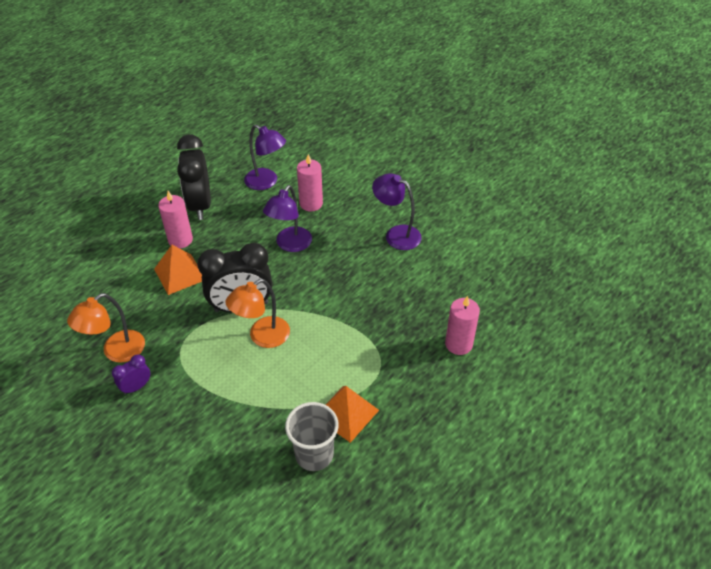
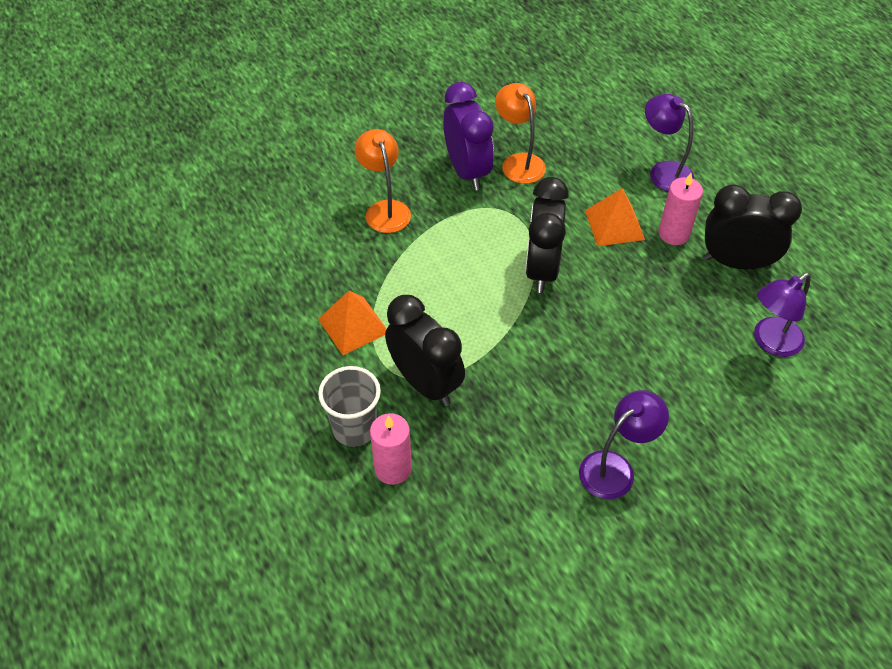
camera: 110 degrees right, 5 degrees up
purple clock [112,355,150,395] -> purple clock [443,82,494,190], size x2.12
orange lamp [225,279,290,348] -> orange lamp moved to [355,129,411,233]
purple lamp [263,185,312,252] -> purple lamp moved to [645,94,694,192]
grey cup [285,402,339,471] -> grey cup moved to [318,366,381,447]
pink candle [297,154,323,212] -> none
none -> black clock [385,295,465,406]

